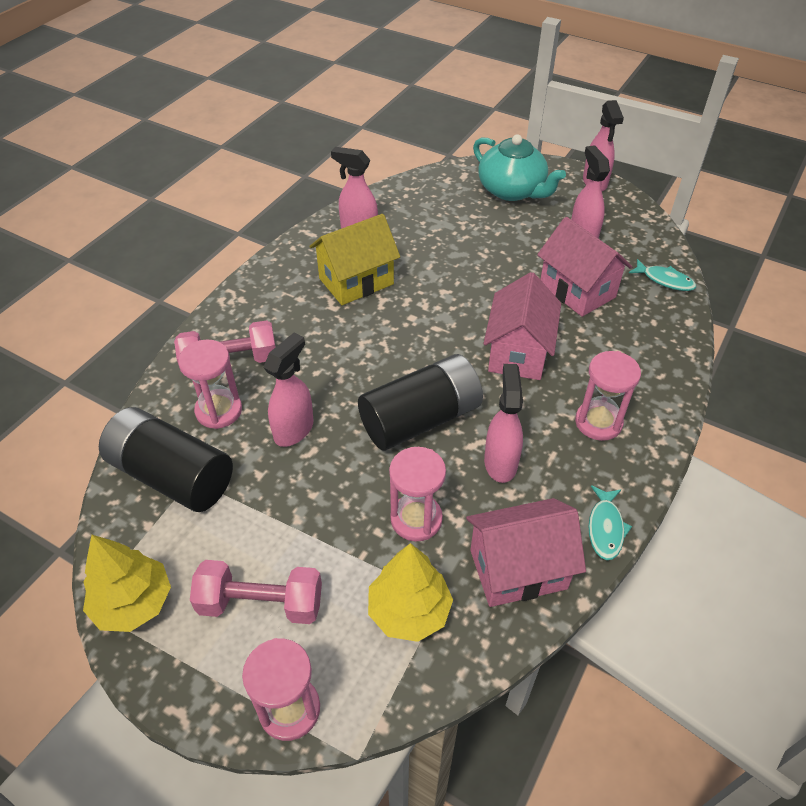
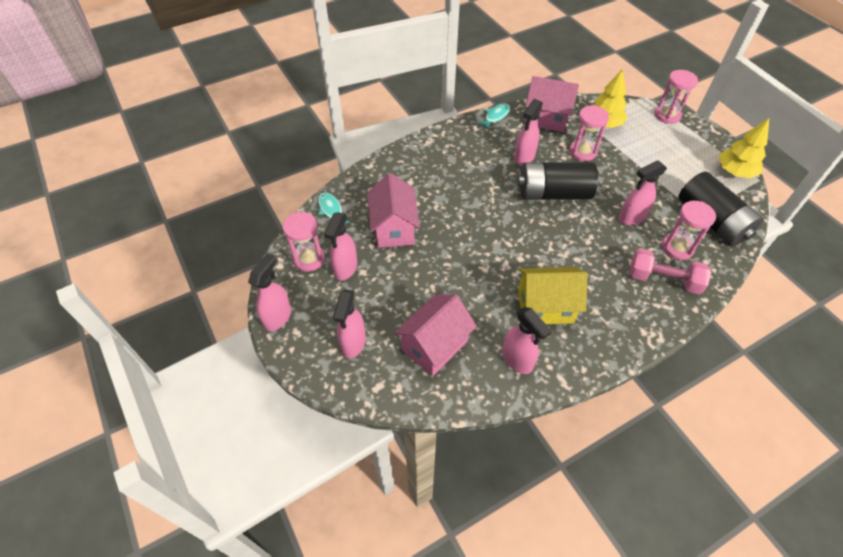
camera: 150 degrees left, 5 degrees up
pink dumbbell [190,560,322,624] -> none
turquoise teapot [473,134,566,201] -> pink spray bottle [333,289,366,358]
pink house [483,272,561,380] -> pink house moved to [394,294,477,376]
pink hourglass [575,351,641,441] -> pink hourglass moved to [283,212,325,272]

